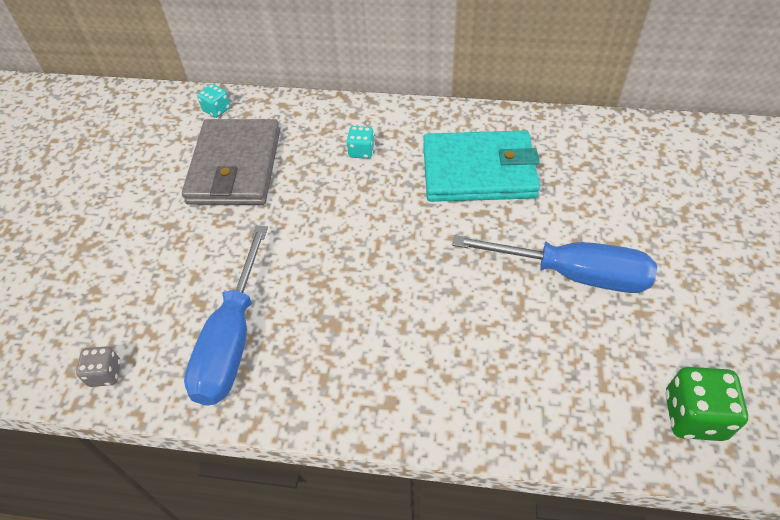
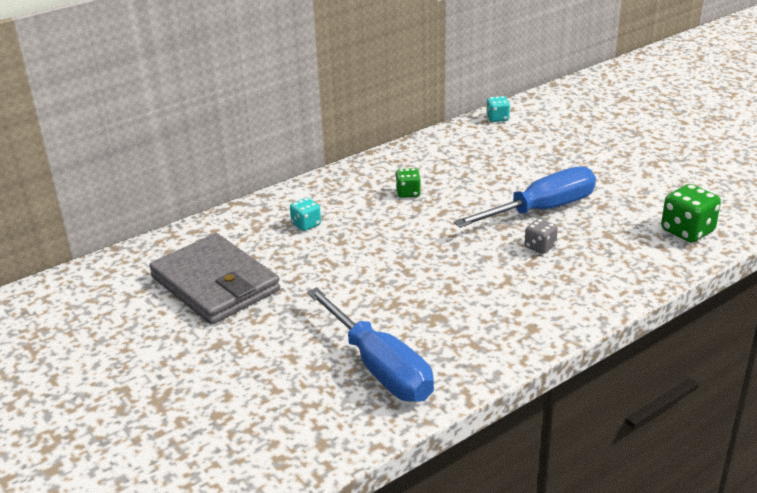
camera: 45 degrees left, 20 degrees down
grey dice [76,346,121,387] -> grey dice moved to [525,219,558,254]
turquoise dice [197,84,231,118] -> turquoise dice moved to [486,96,510,122]
turquoise wallet [423,130,540,202] -> green dice [396,168,421,198]

